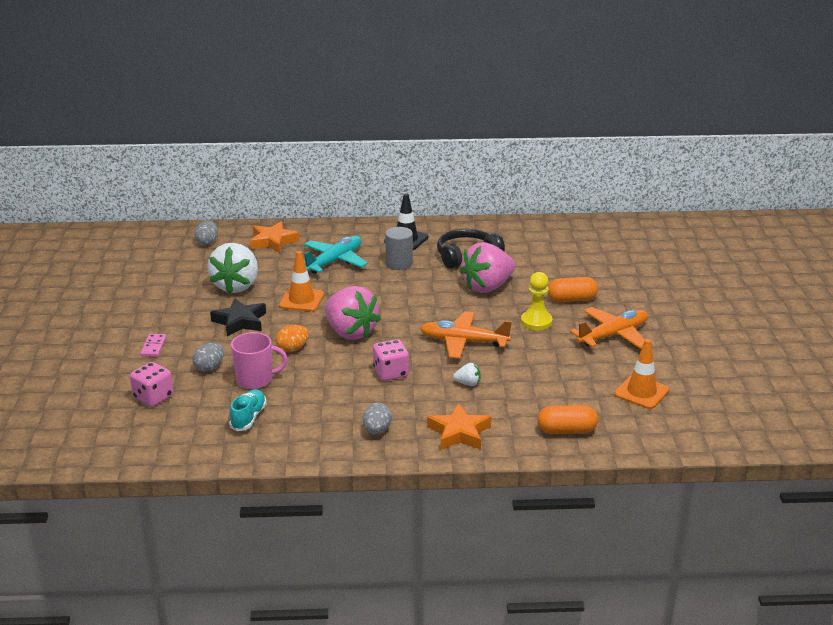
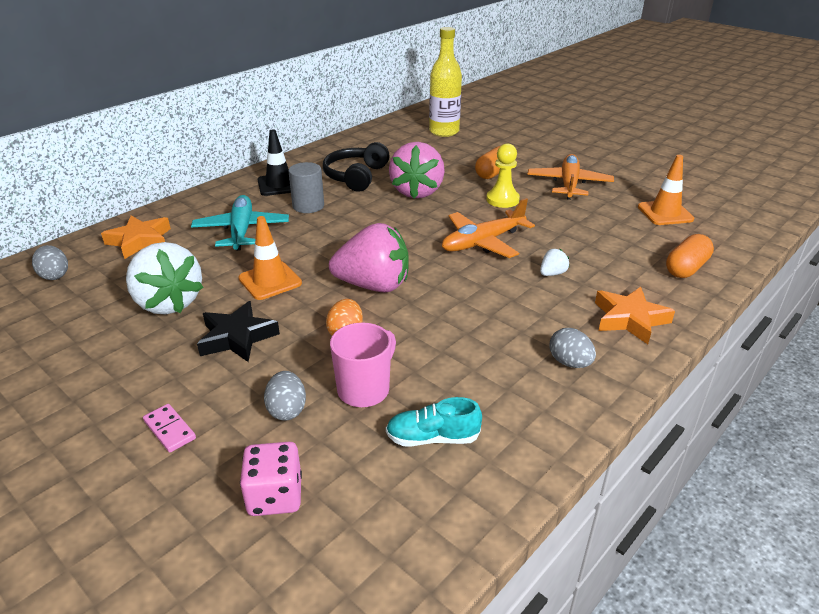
camera: 45 degrees left, 5 degrees up
turquoise shoe [229,389,267,431] -> turquoise shoe turned 60 degrees counterclockwise [386,397,482,446]
pink dice [373,339,409,381] -> none
none -> yellow bottle [429,27,462,137]

